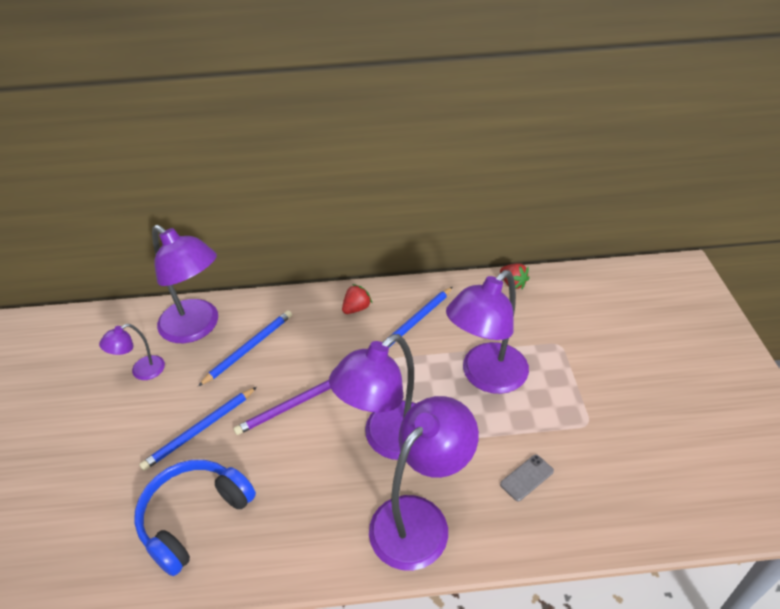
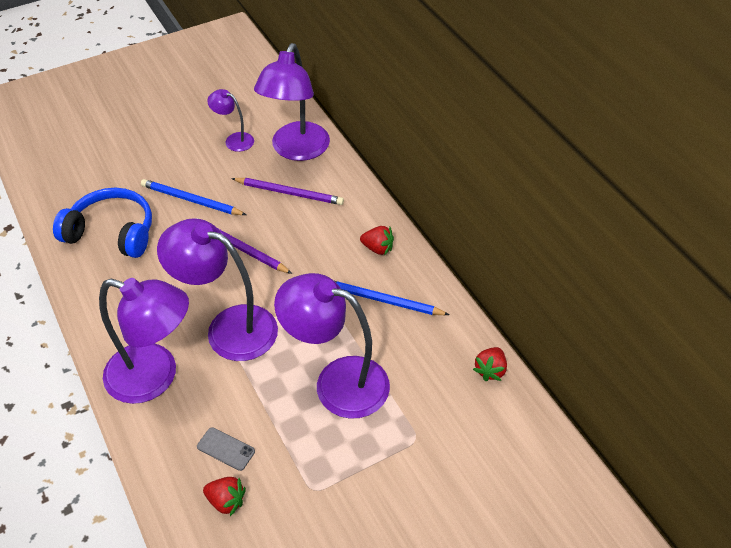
camera: 65 degrees right, 5 degrees up
blue pencil [198,310,292,386] -> purple pencil [231,178,344,205]
none -> red strawberry [203,477,246,516]

